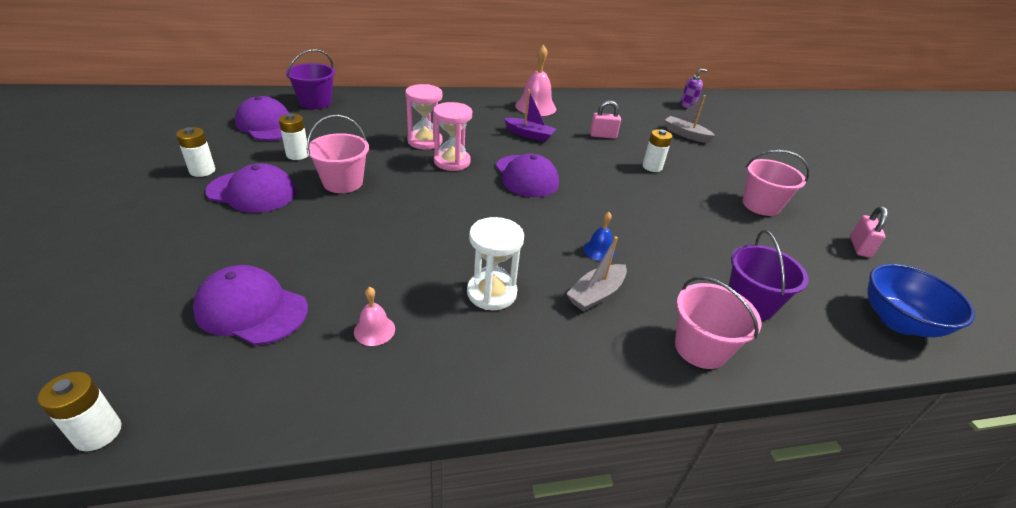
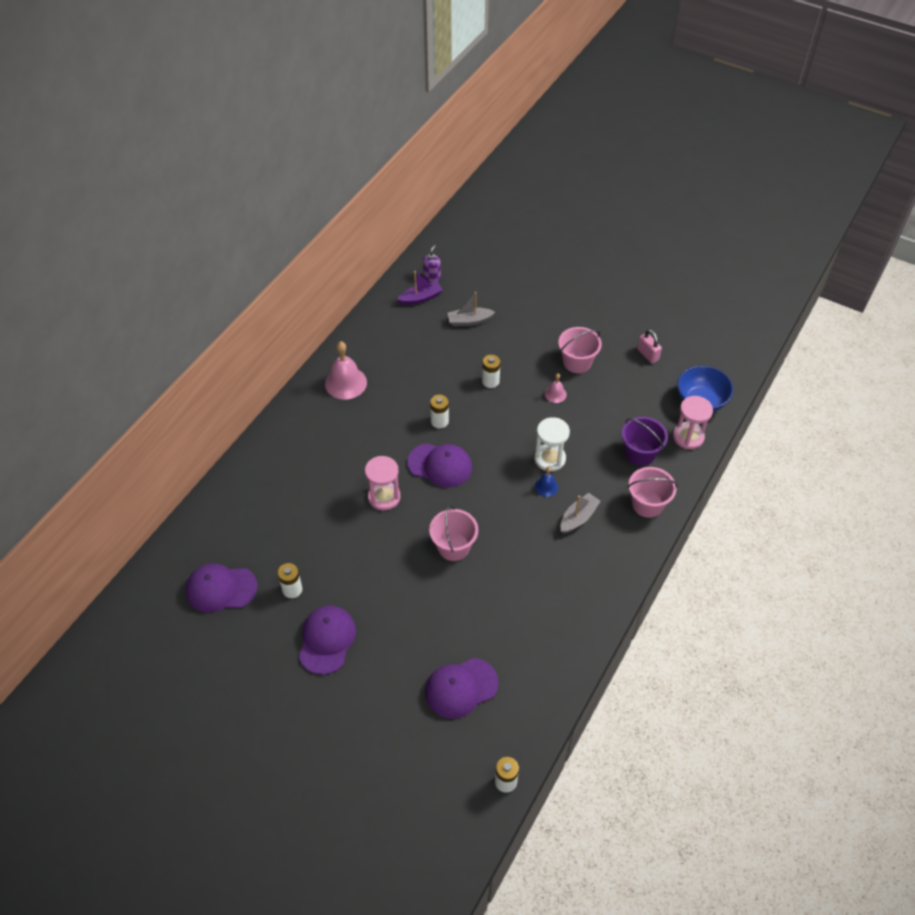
camera: 45 degrees left, 15 degrees up
white battery [176,127,215,177] -> white battery moved to [430,395,449,429]
purple cap [205,163,296,213] -> purple cap turned 45 degrees counterclockwise [299,605,356,675]
purple bucket [286,49,335,109] -> none
pink bucket [306,115,369,193] -> pink bucket moved to [429,505,478,561]
pink bell [354,287,395,346] -> pink bell moved to [545,373,567,403]
pink hourglass [405,84,443,150] -> pink hourglass moved to [673,396,713,449]
white hourglass [467,217,524,310] -> white hourglass moved to [534,417,570,471]
purple boat [504,89,556,142] -> purple boat moved to [397,271,443,305]
grey boat [566,236,627,312] -> grey boat turned 135 degrees counterclockwise [560,493,601,534]
pink padlock [590,100,621,139] -> none

